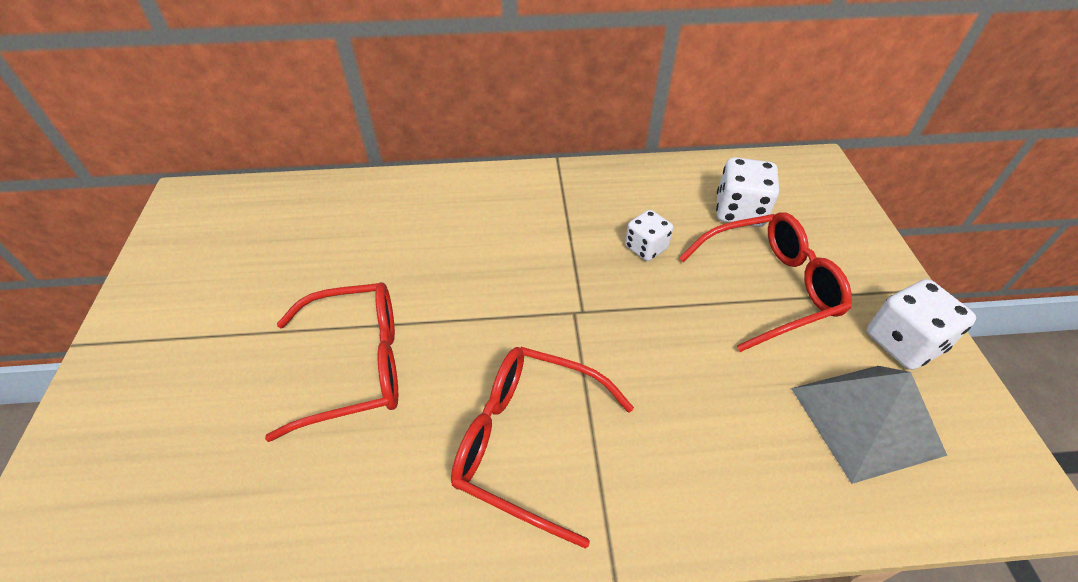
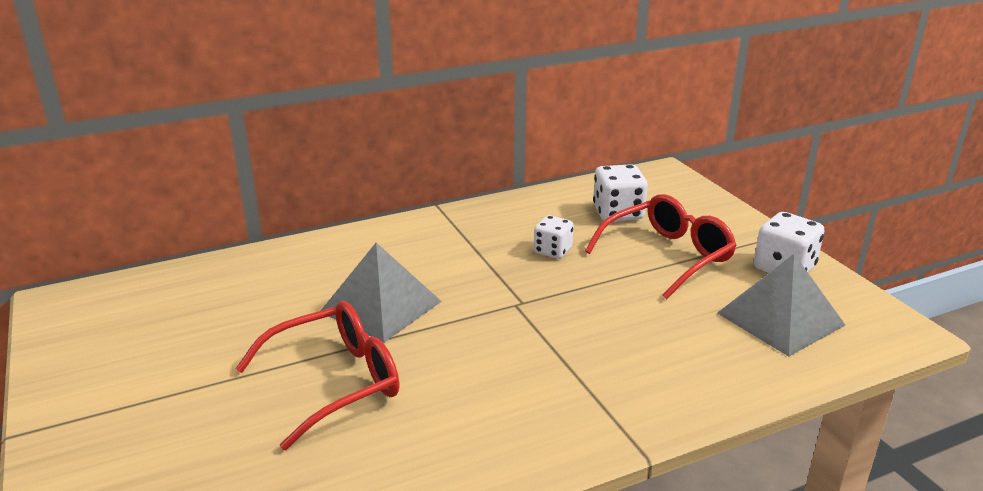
camera: 20 degrees left, 20 degrees down
red glasses [451,347,634,549] -> none
none -> grey pyramid [321,243,442,343]

